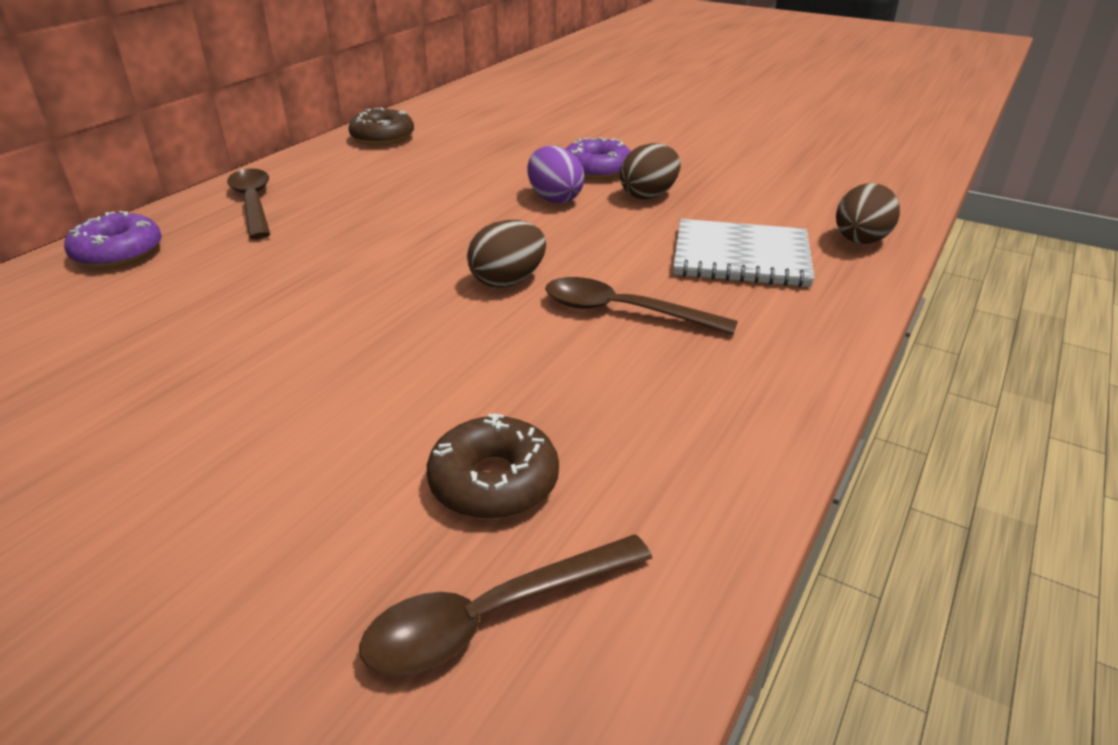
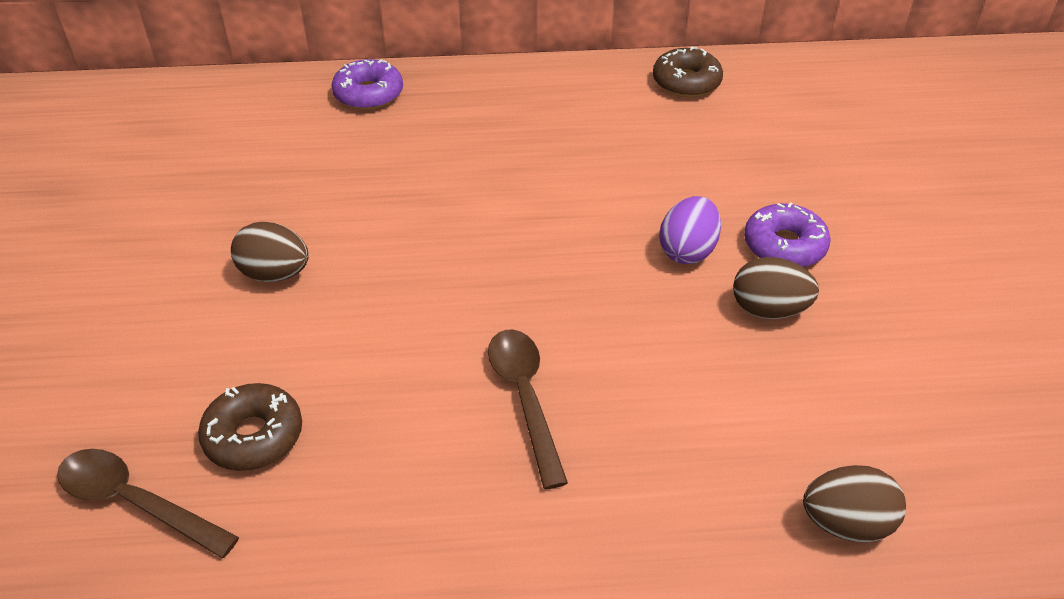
camera: 55 degrees right, 10 degrees up
brown spoon [227,169,270,239] -> none
brown egg [467,220,546,288] -> brown egg moved to [231,222,309,282]
white notebook [673,219,815,287] -> none

